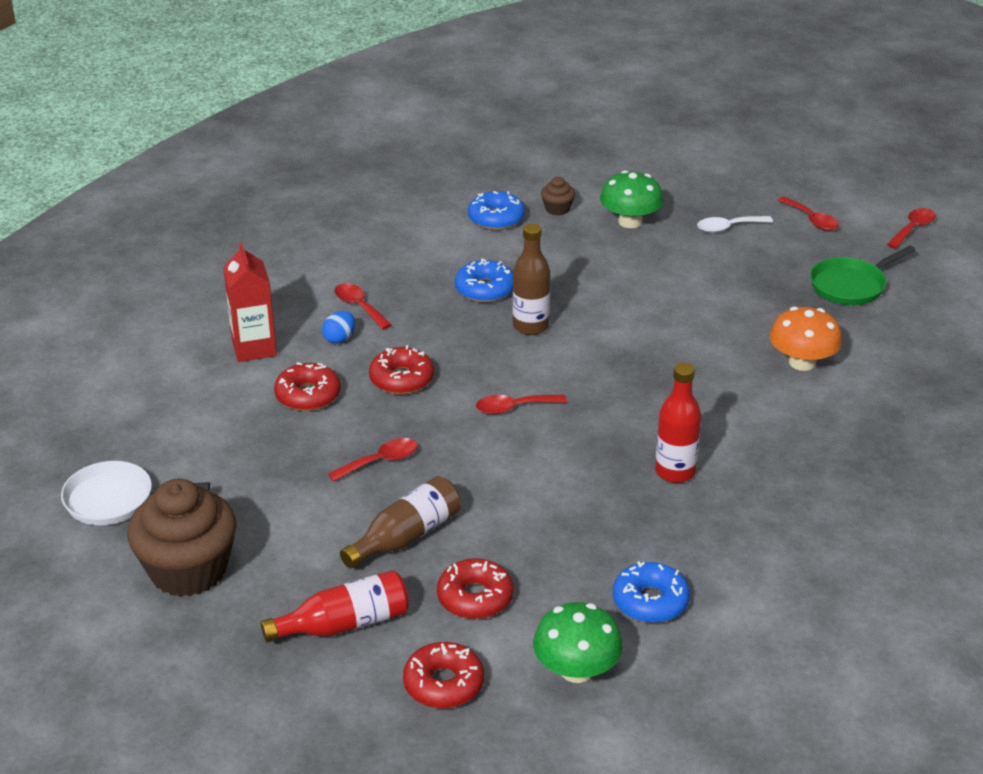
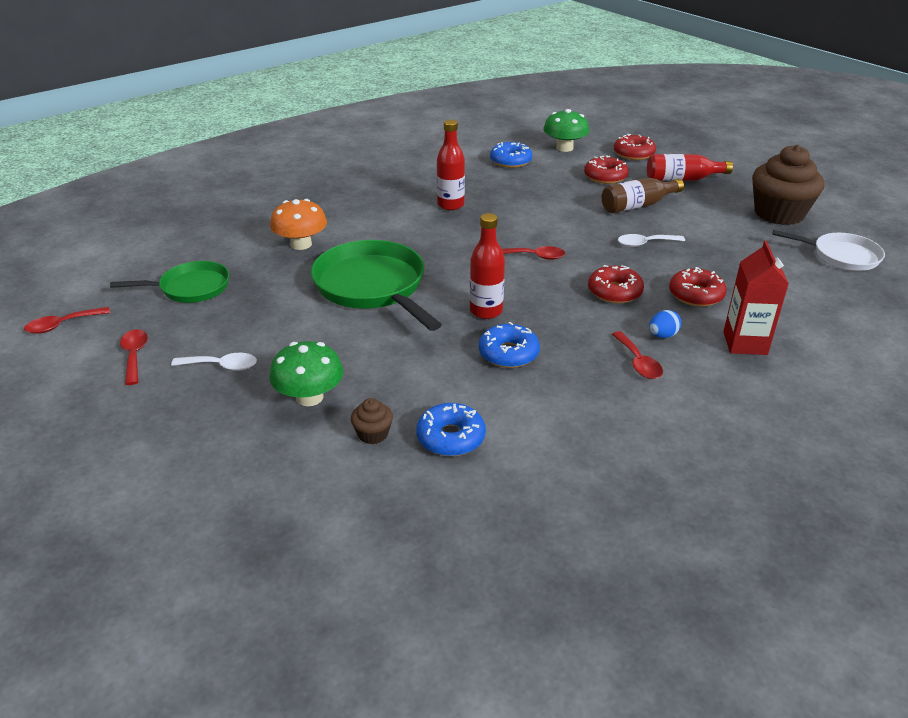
camera: 160 degrees left, 0 degrees up
red spoon [328,438,418,482] -> white spoon [618,234,685,247]
brown bottle [512,223,550,335] -> red bottle [470,213,505,319]
none -> green pan [311,240,442,331]

